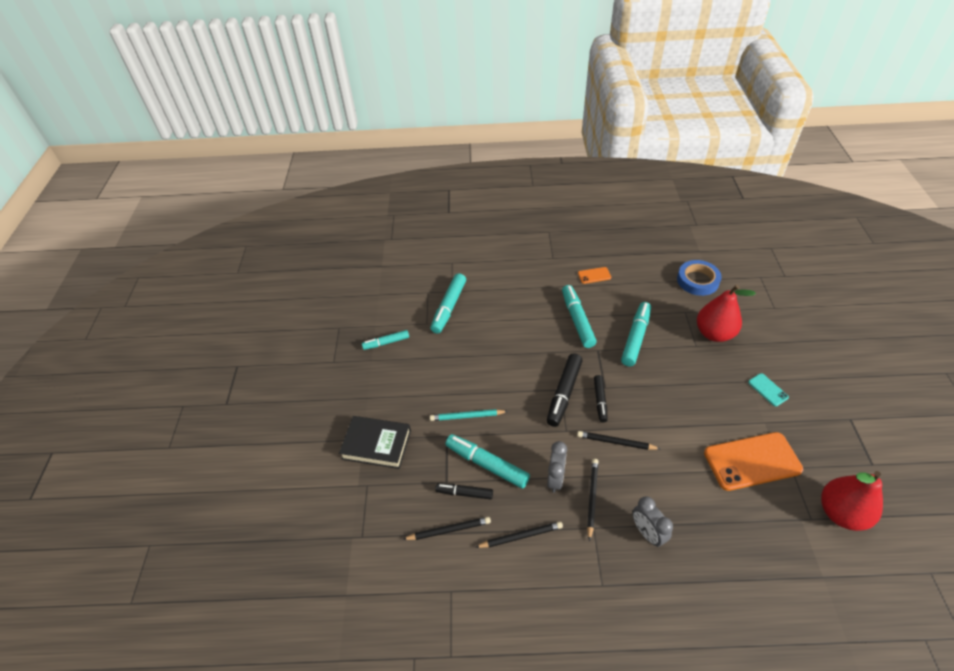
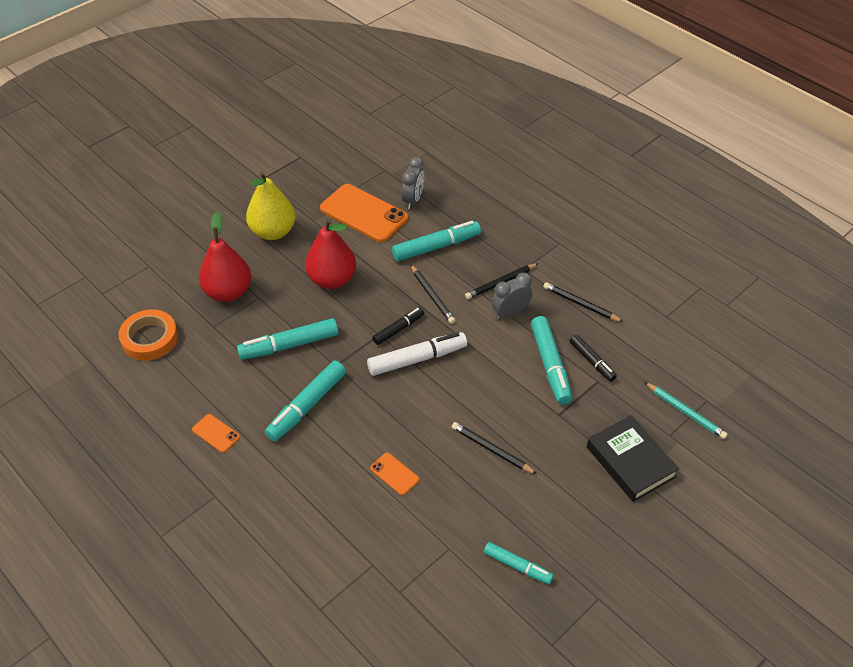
camera: 135 degrees left, 0 degrees up
black pencil [402,517,491,540] -> black pencil moved to [452,422,537,474]
turquoise marker [430,273,466,334] -> turquoise marker moved to [392,221,481,262]
turquoise pencil [430,409,508,421] -> turquoise pencil moved to [645,382,728,439]
black marker [547,353,583,427] -> white marker [367,332,467,376]
grey clock [632,496,673,547] -> grey clock moved to [402,157,424,209]
blue tape [677,260,722,296] -> orange tape [119,309,178,361]
turquoise phone [748,373,789,406] -> yellow pear [246,171,296,240]
red pear [821,471,883,531] -> red pear moved to [305,218,356,289]
none -> orange phone [370,453,419,495]

